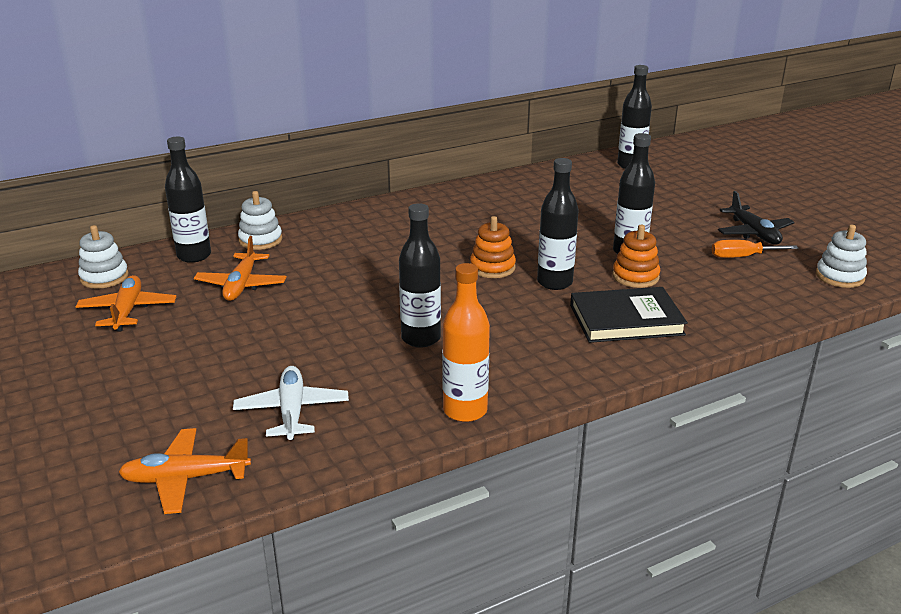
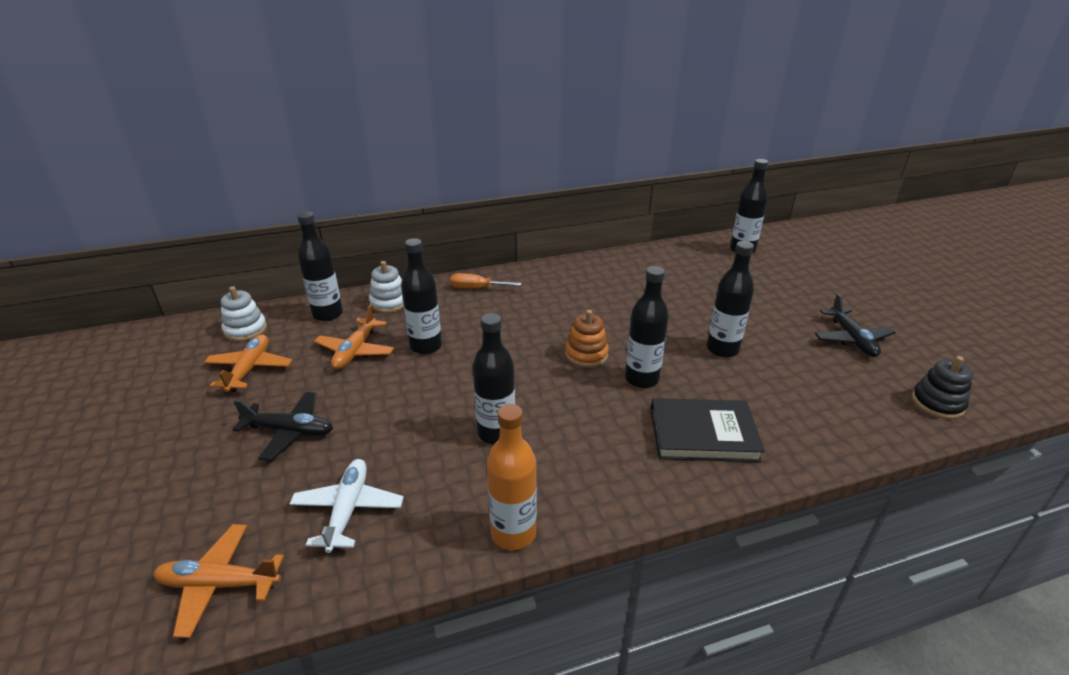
camera: 10 degrees right, 5 degrees up
orange stacking toy [612,225,660,288] -> none
orange screwdriver [711,240,798,258] -> orange screwdriver moved to [450,273,521,289]
white stacking toy [816,225,867,288] -> black stacking toy [912,356,973,419]
none -> black plane [233,392,333,461]
none -> black bottle [401,238,442,354]

